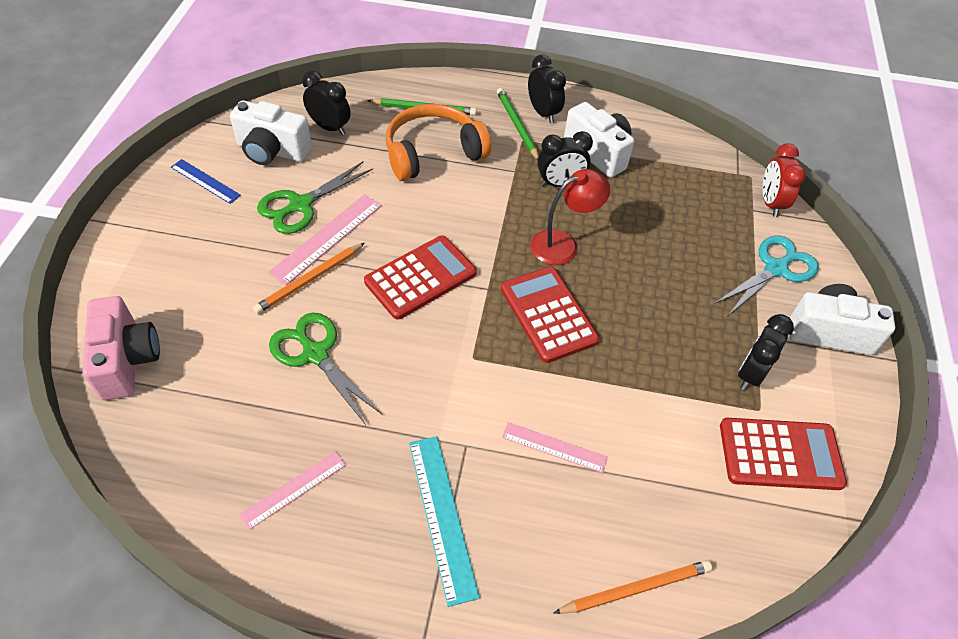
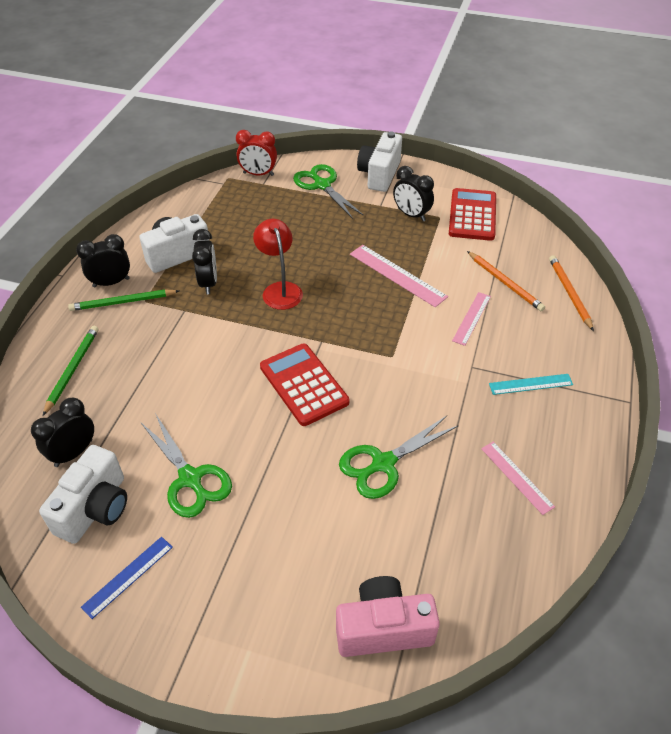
camera: 80 degrees left, 5 degrees down
orange pencil [253,243,365,314] -> orange pencil moved to [467,251,545,312]
pink ruler [268,194,382,285] -> pink ruler moved to [350,245,448,307]
orange headphones [386,104,491,181] -> none
turquoise ruler [409,436,480,607] -> turquoise ruler [489,374,573,395], size x0.65
red calculator [501,267,599,363] -> none
turquoise scissors [714,235,819,315] -> green scissors [293,164,364,219]

